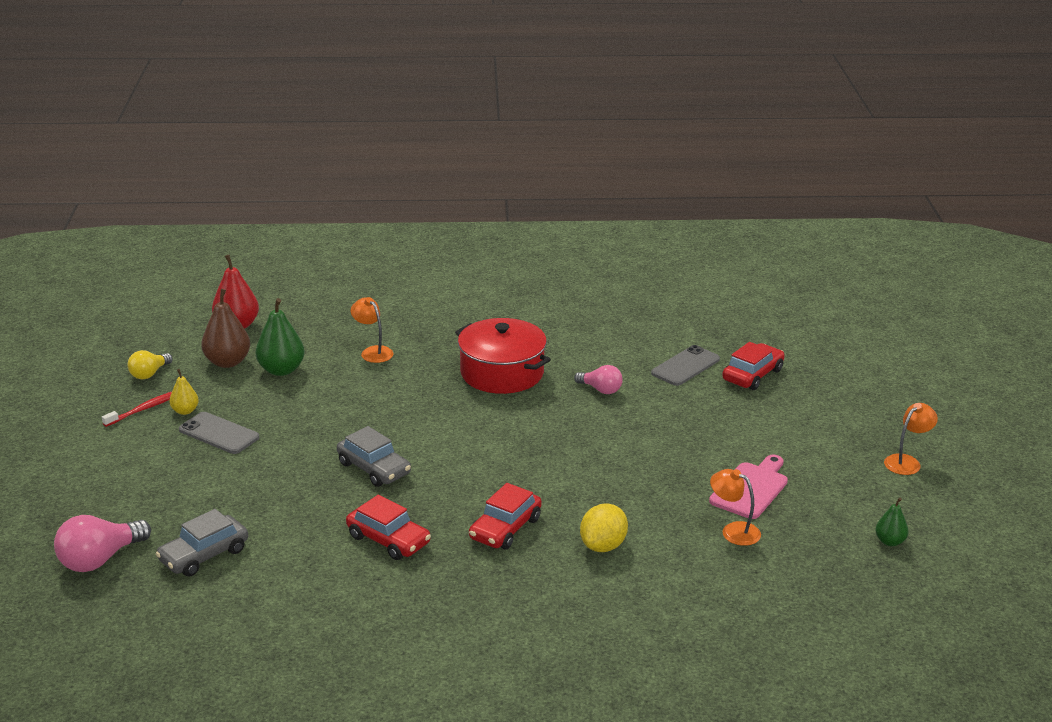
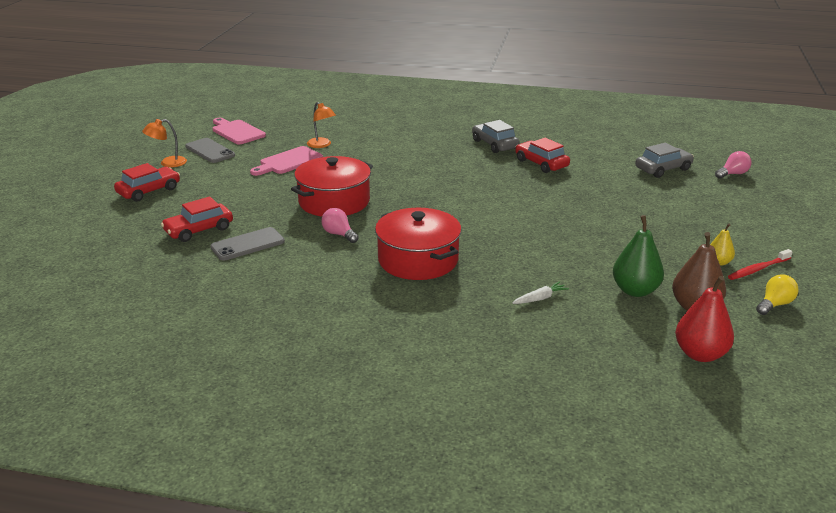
camera: 165 degrees left, 0 degrees up
pink light bulb [54,515,151,572] -> pink light bulb [715,151,752,179], size x0.62
grey phone [179,412,259,454] -> grey phone moved to [185,138,235,163]
grey car [337,426,411,487] -> grey car moved to [472,120,520,153]
orange lamp [351,297,393,363] -> white carrot [512,281,569,304]
red car [469,483,542,549] -> red car moved to [114,163,180,202]
yellow lemon [580,503,628,552] -> none
green pear [875,497,909,546] -> pink cutting board [212,118,266,144]
none -> red pot [291,156,373,216]

